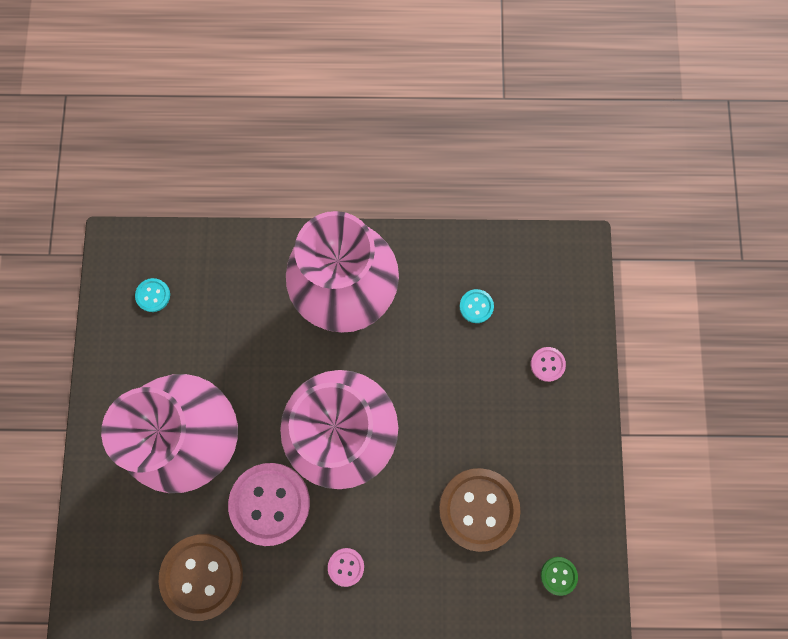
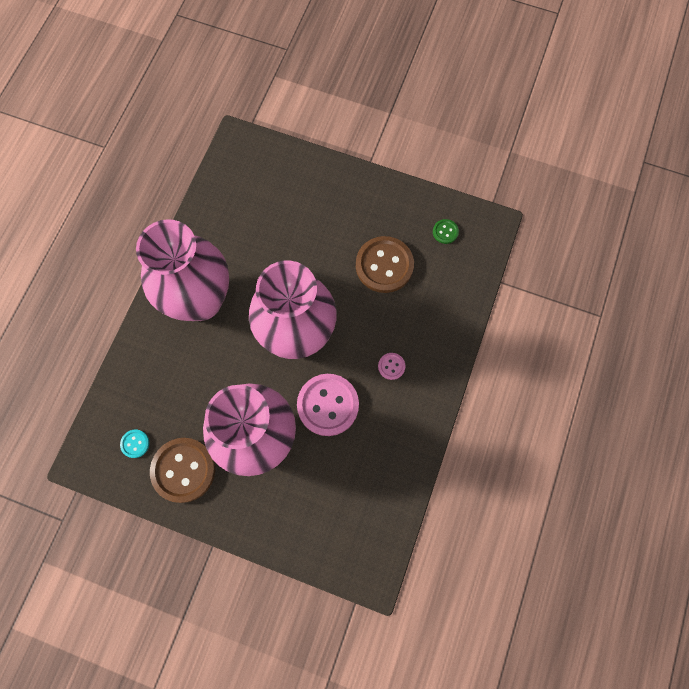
camera: 70 degrees left, 5 degrees down
brown button [159,534,243,621] -> brown button moved to [150,438,215,503]
turquoise button [460,289,494,323] -> none
pink button [531,347,566,382] -> none

